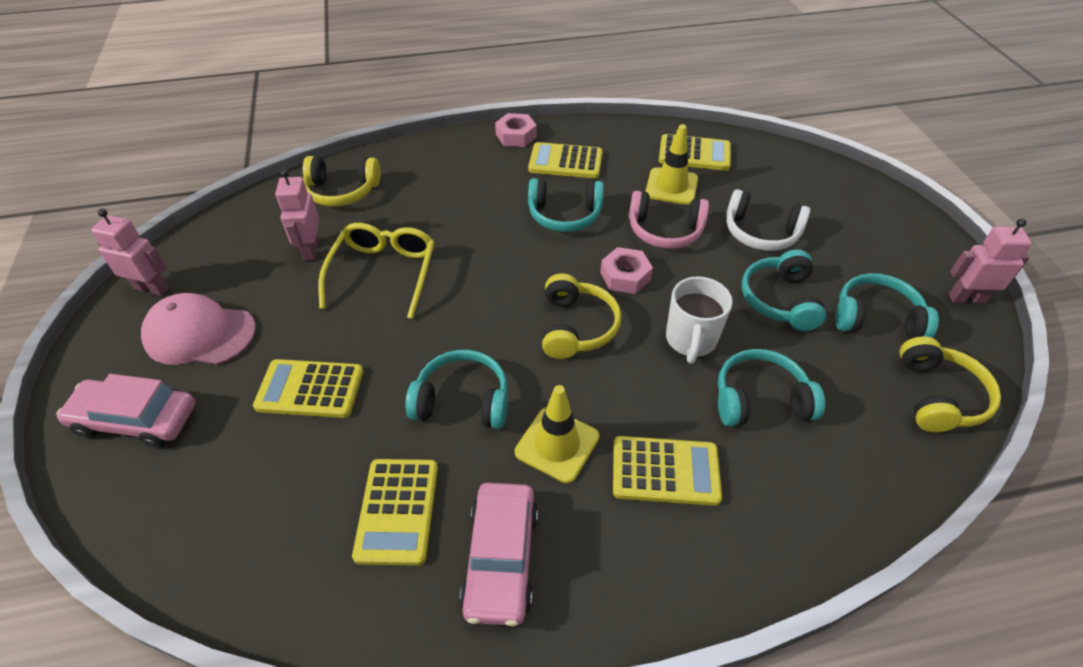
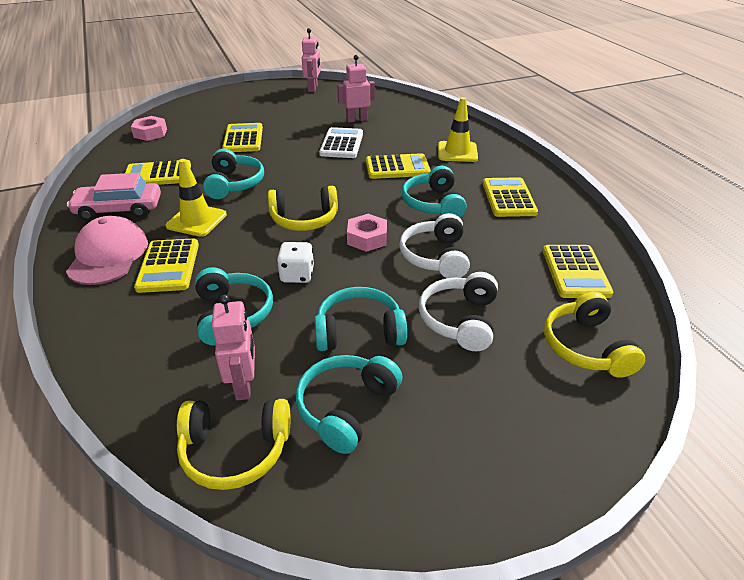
camera: 80 degrees right, 10 degrees down
pink car [56,374,195,448] -> none
pink cap [141,293,256,365] -> pink cap moved to [66,216,148,285]
yellow headphones [303,156,381,206] -> yellow headphones moved to [544,292,645,378]
yellow glasses [318,223,434,319] -> white calculator [319,127,363,158]
pink nut [495,113,537,147] -> pink nut moved to [131,116,167,141]
pink headphones [629,191,709,249] -> white headphones [399,213,470,278]
yellow traffic cone [645,124,698,205] -> yellow traffic cone moved to [438,97,478,162]
white mug [666,276,733,364] -> white dice [277,242,314,283]
turquoise headphones [835,273,939,339] -> turquoise headphones turned 150 degrees counterclockwise [296,355,403,454]
pink robot [949,219,1032,303] -> pink robot moved to [211,295,255,400]
none -> yellow calculator [366,153,431,179]

